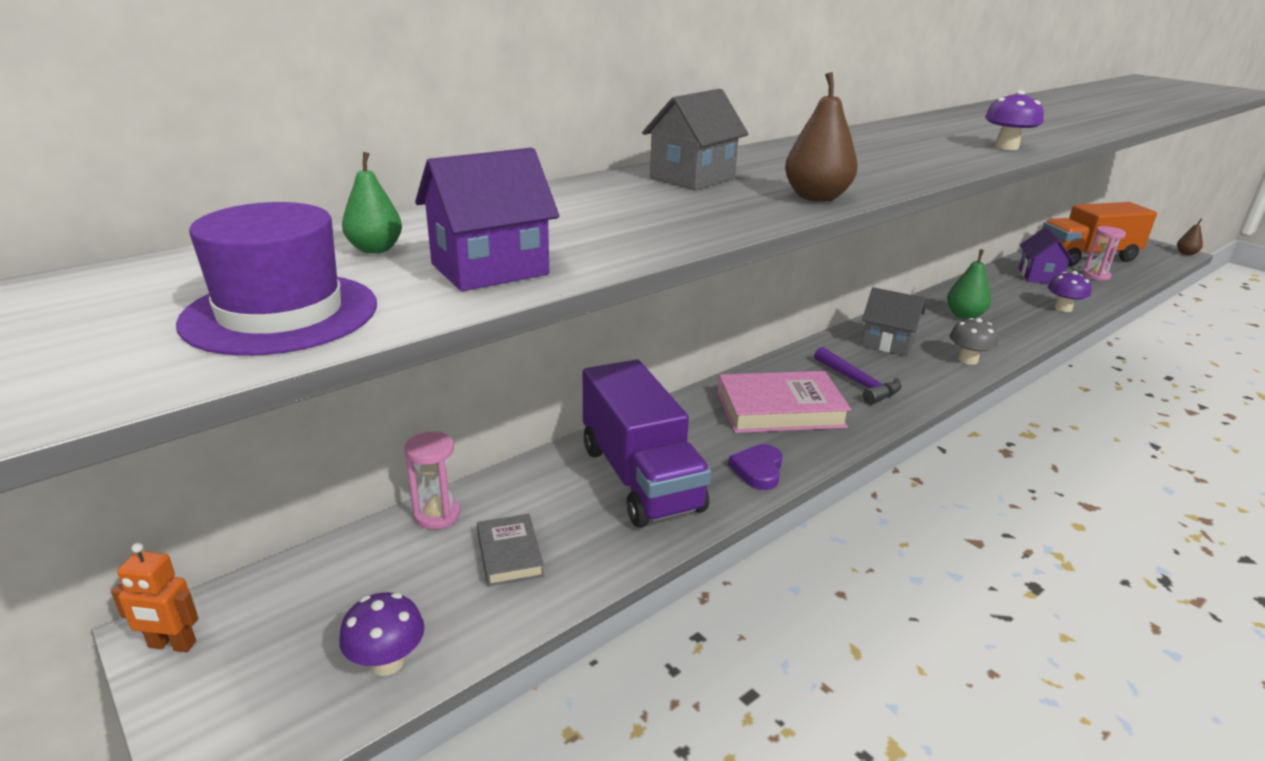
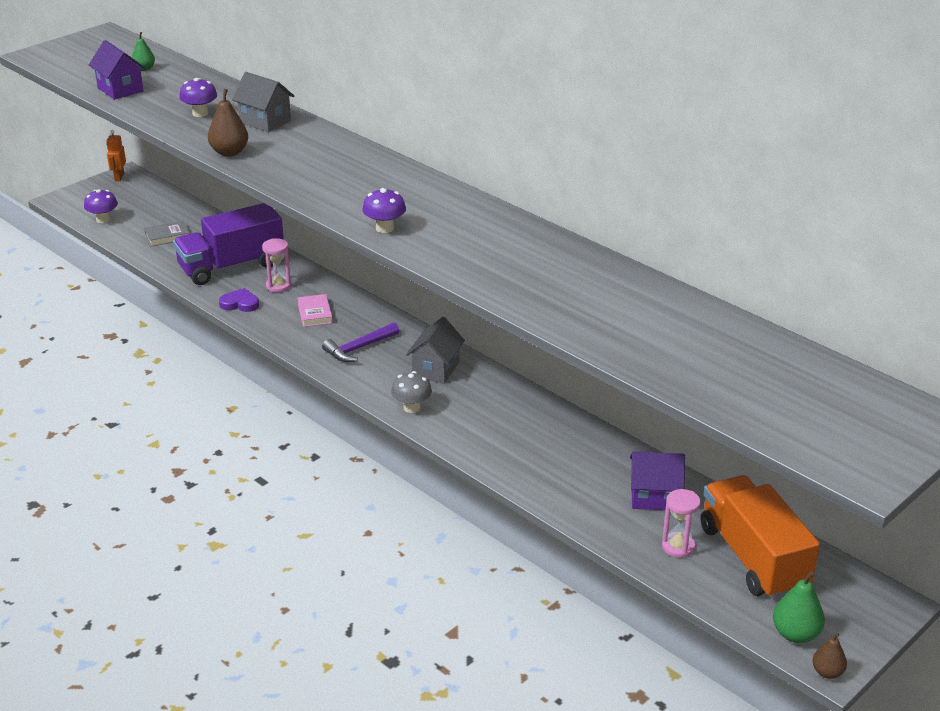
camera: 85 degrees right, 5 degrees up
purple hat [176,202,377,356] -> none
pink hourglass [404,431,460,529] -> pink hourglass moved to [262,238,292,293]
pink book [717,371,851,433] -> pink book [297,294,333,327], size x0.53
green pear [947,249,991,319] -> green pear moved to [773,571,825,643]
purple mushroom [1048,271,1091,312] -> purple mushroom moved to [179,78,217,117]

